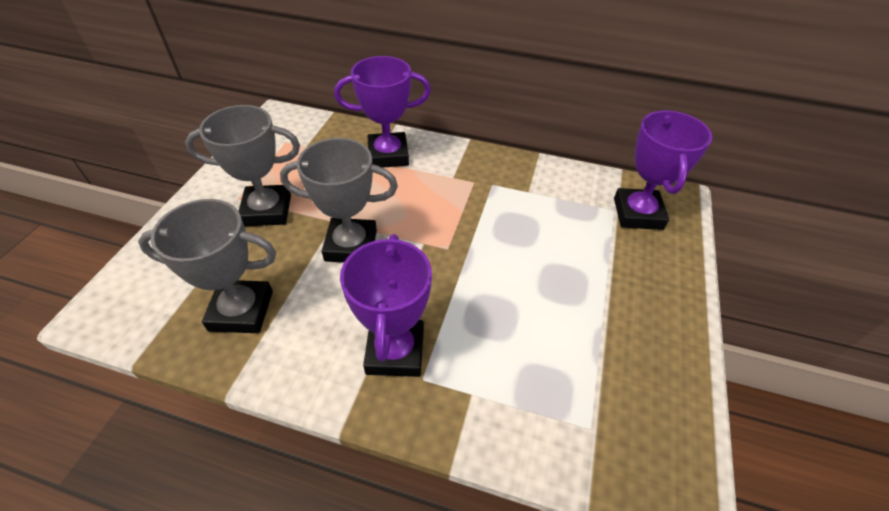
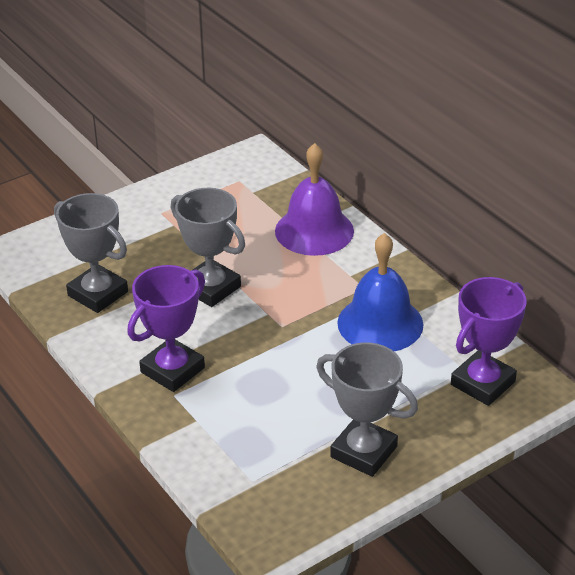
camera: 40 degrees right, 10 degrees down
grey trophy [185,105,300,226] -> grey trophy moved to [316,342,418,477]
purple trophy [334,56,431,168] -> purple bell [275,143,354,256]
none -> blue bell [337,233,424,351]

